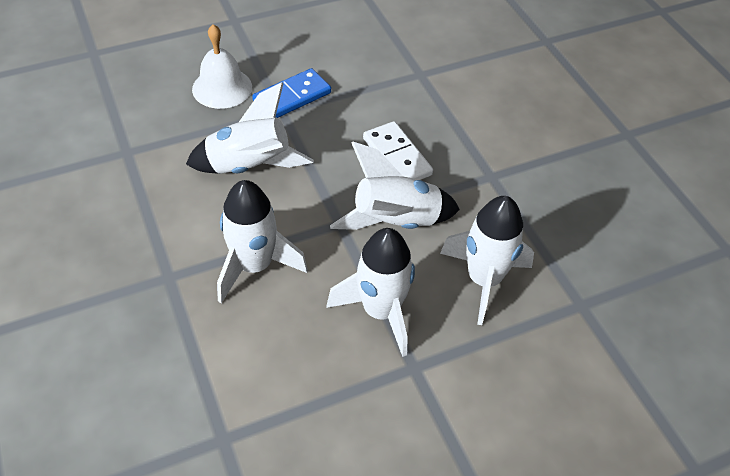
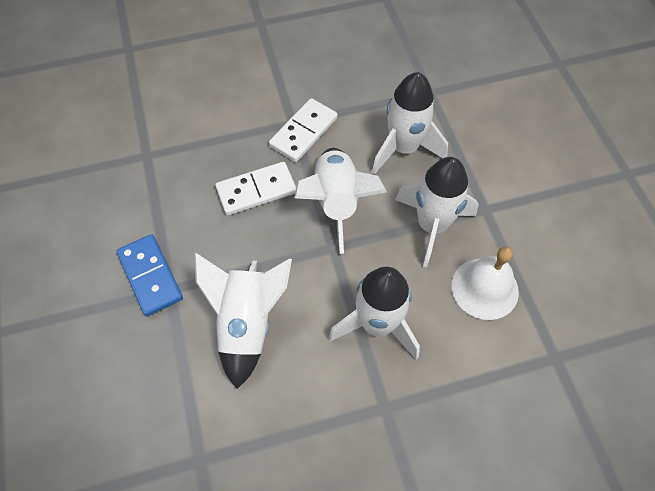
camera: 80 degrees left, 10 degrees up
white bell [192,24,252,109] -> white bell moved to [451,247,519,320]
none -> white domino [269,98,338,162]

